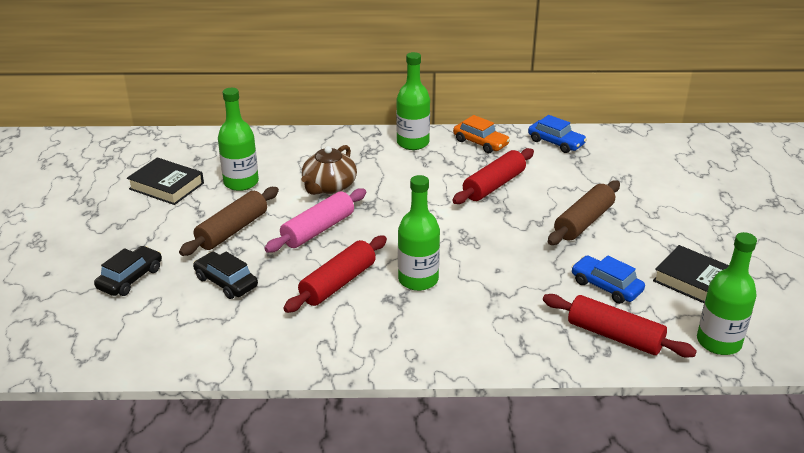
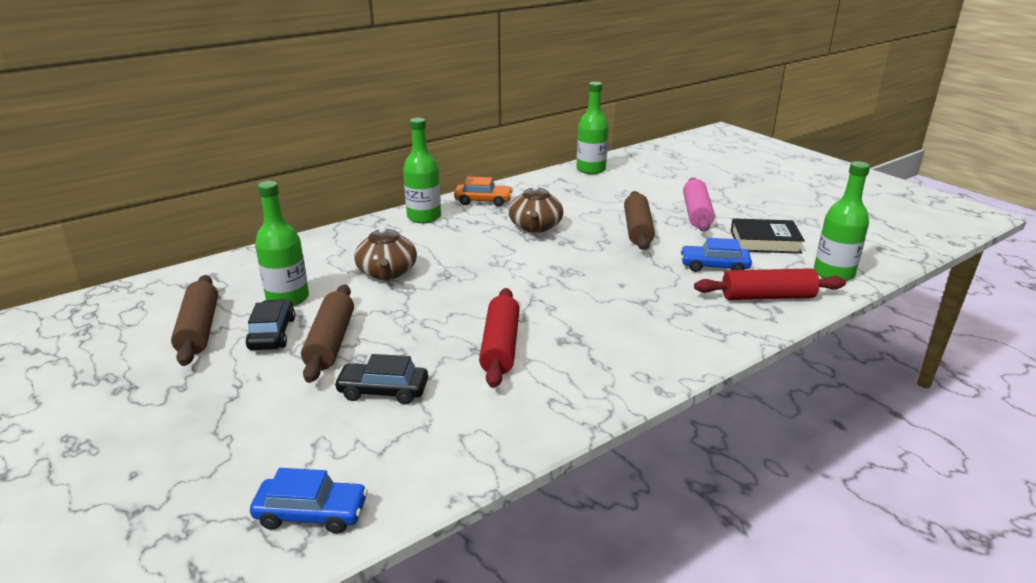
camera: 35 degrees left, 5 degrees down
black car [94,246,162,296] -> black car moved to [245,299,295,350]
black book [127,157,204,205] -> brown rolling pin [171,275,218,366]
pink rolling pin [264,188,366,253] -> pink rolling pin moved to [683,178,715,231]
green bottle [398,175,440,291] -> green bottle moved to [577,82,609,174]
red rolling pin [452,148,534,204] -> brown teapot [509,184,564,233]
blue car [528,115,587,153] -> blue car moved to [250,468,368,534]

